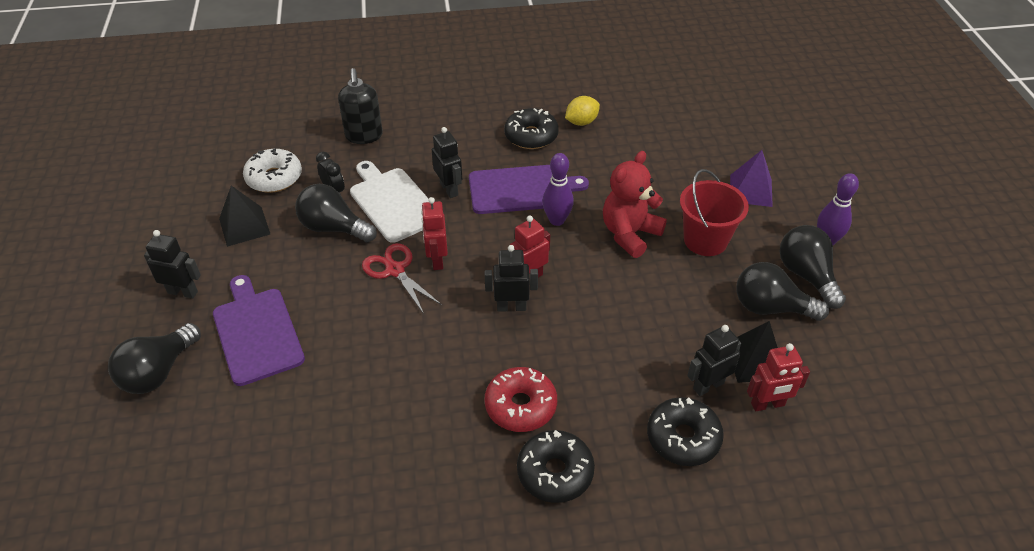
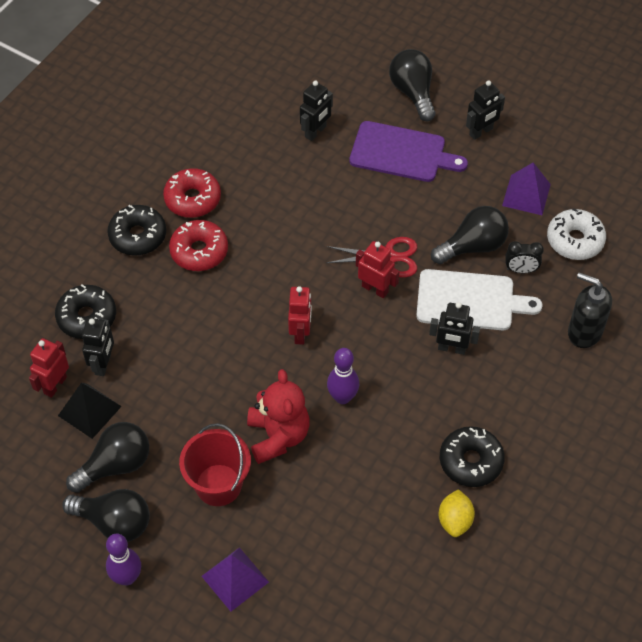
camera: 130 degrees right, 10 degrees up
black pyramid [219,186,270,247] -> purple pyramid [502,162,551,215]
purple cutting board [469,165,589,214] -> none
black robot [485,245,538,312] -> black robot moved to [300,80,333,141]
none -> red donut [163,168,221,218]

